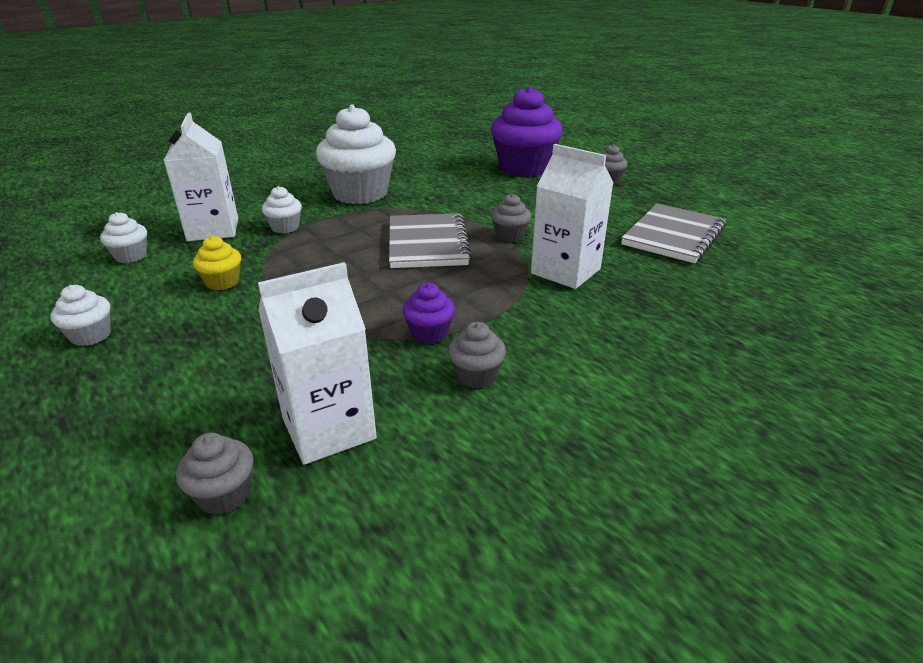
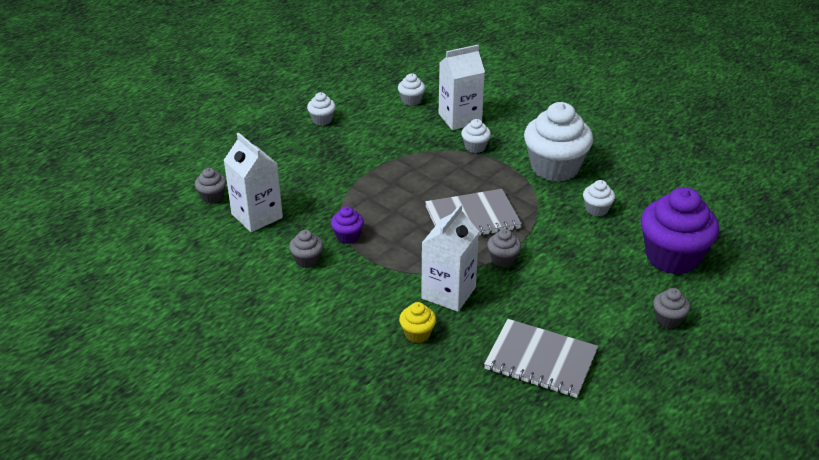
camera: 80 degrees right, 5 degrees up
yellow cupcake [193,236,241,290] -> yellow cupcake moved to [399,302,436,343]
none -> white cupcake [583,180,615,216]

